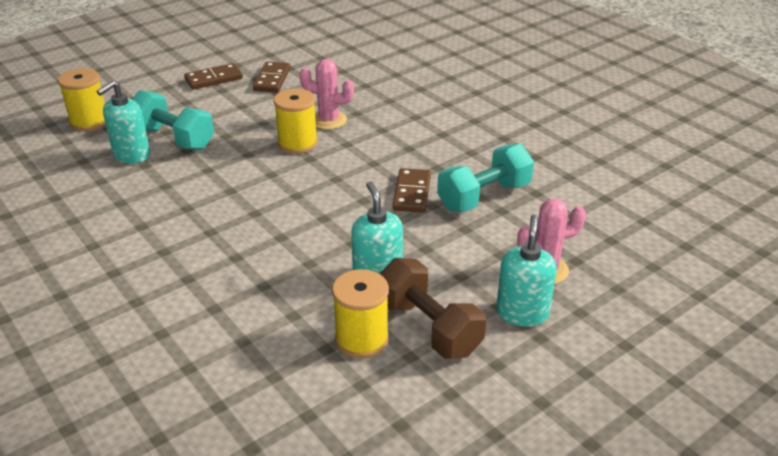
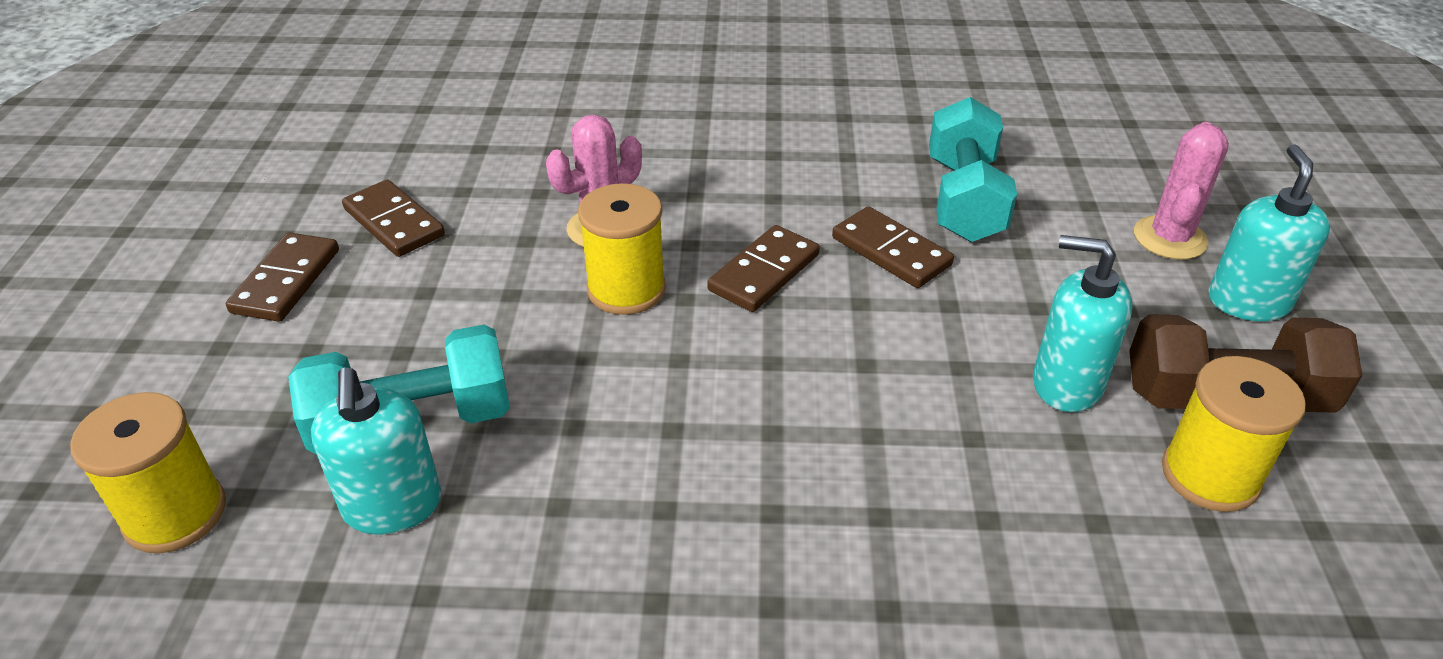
camera: 50 degrees left, 5 degrees up
turquoise soap dispenser [496,215,557,327] -> turquoise soap dispenser turned 45 degrees clockwise [1208,144,1330,321]
none -> brown domino [707,225,820,312]

